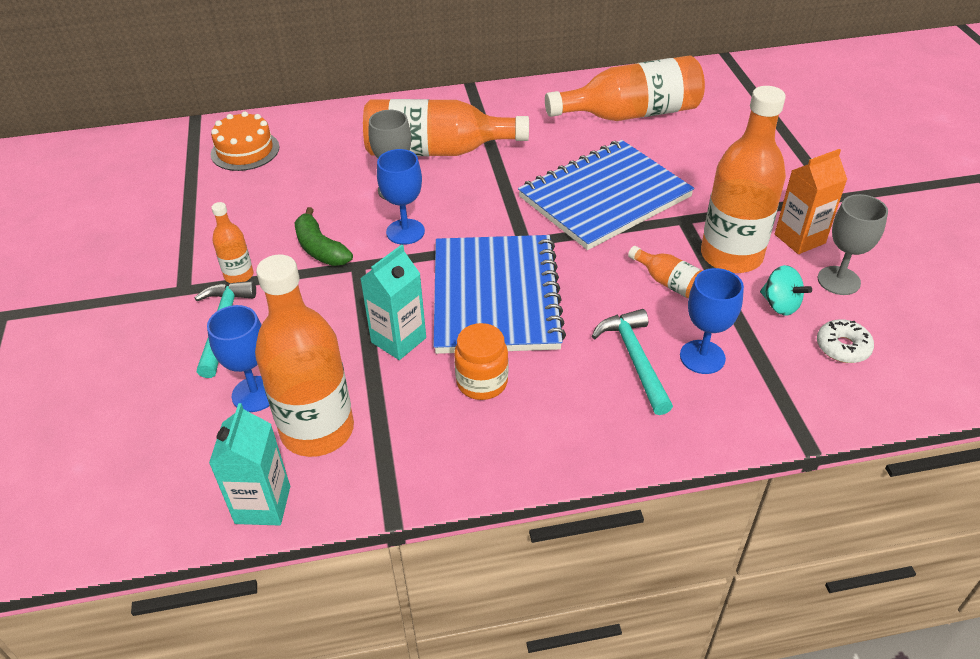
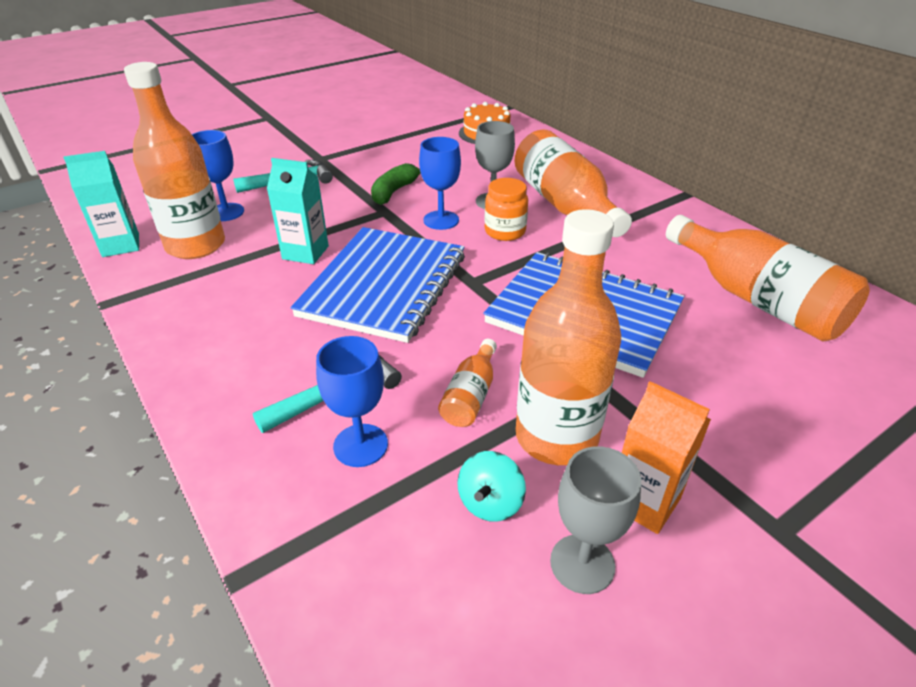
camera: 65 degrees right, 5 degrees down
orange bottle [211,202,254,283] -> none
blue notebook [433,235,566,354] -> blue notebook turned 45 degrees counterclockwise [291,227,465,343]
orange jar [454,323,508,400] -> orange jar moved to [484,178,528,241]
white donut [817,319,874,363] -> none

